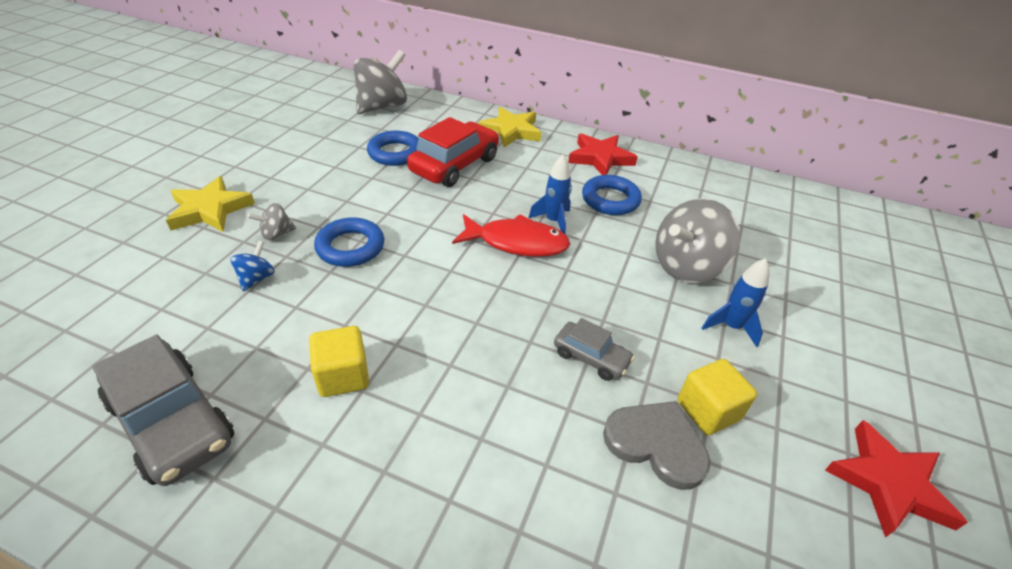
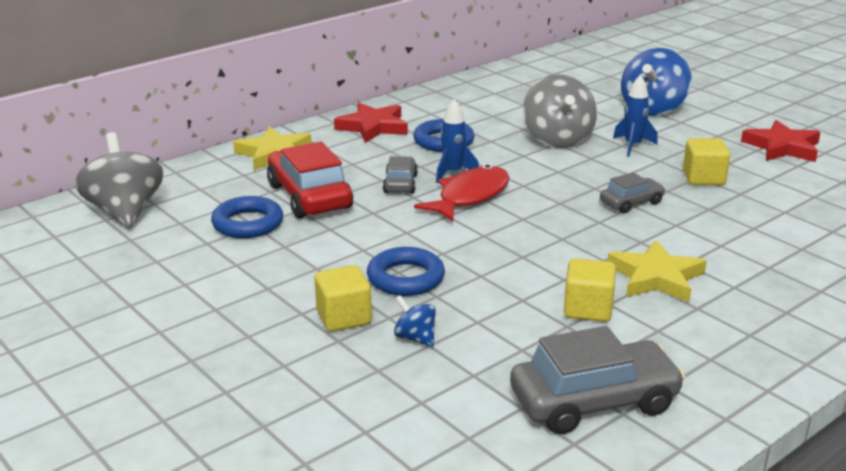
camera: 60 degrees left, 15 degrees down
yellow star [166,176,255,232] -> yellow star moved to [608,240,707,303]
grey spinning top [247,203,296,241] -> yellow cube [315,265,372,332]
grey heart [603,401,711,490] -> none
none -> grey car [383,156,418,194]
none -> blue spinning top [621,48,692,116]

